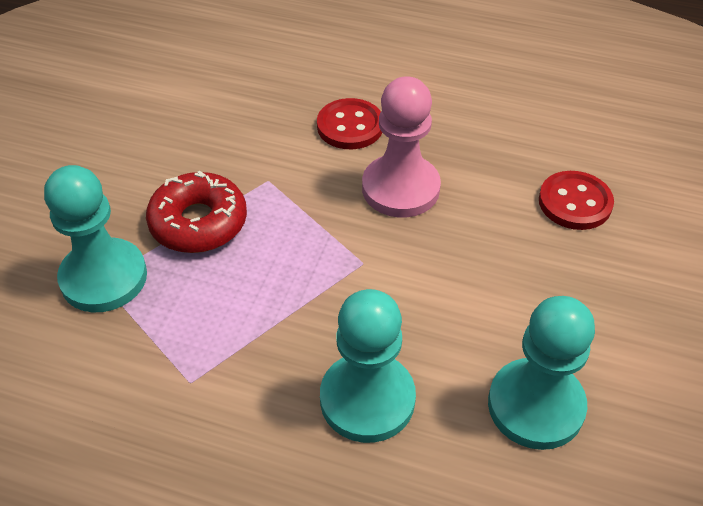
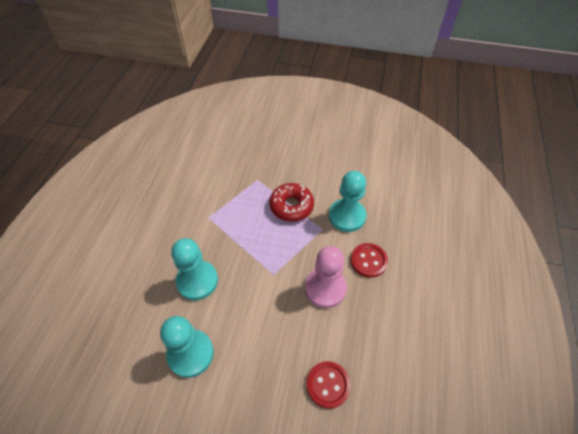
camera: 85 degrees right, 5 degrees up
turquoise pawn [44,165,147,312] -> turquoise pawn moved to [329,171,366,232]

